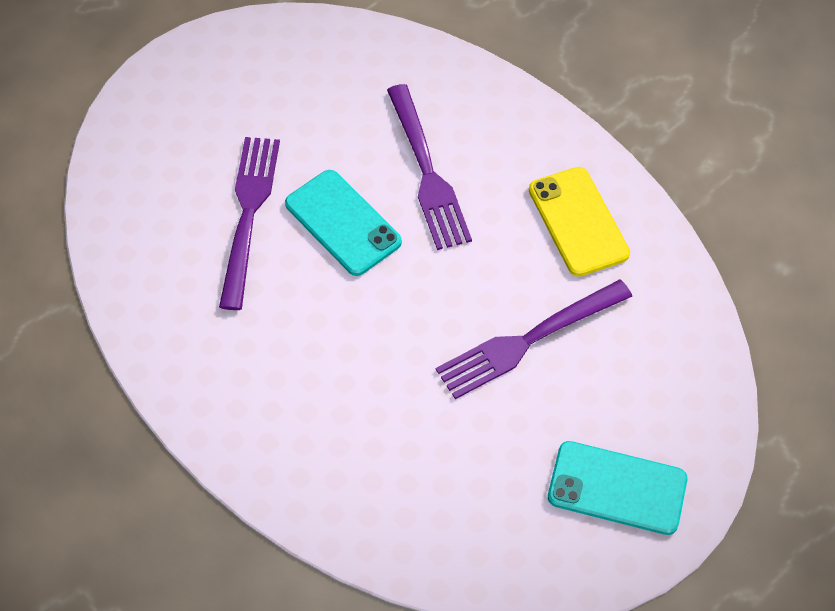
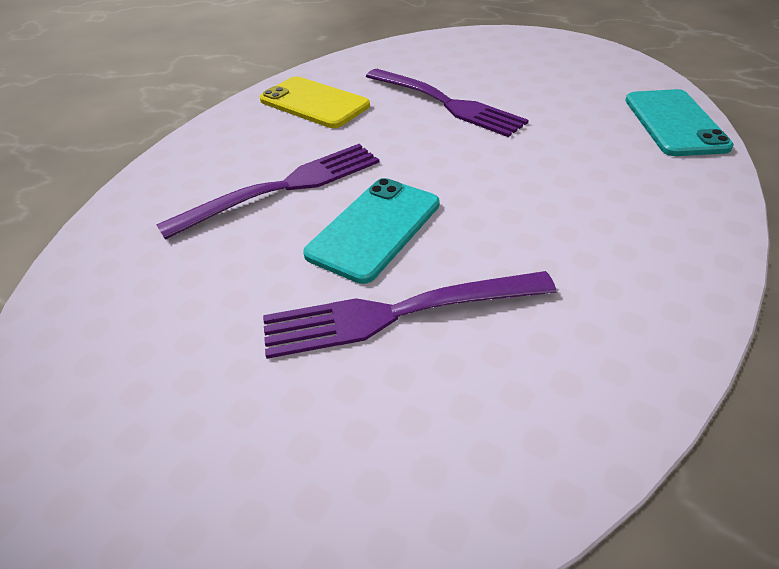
camera: 105 degrees left, 15 degrees down
yellow phone [529,167,630,277] -> yellow phone turned 75 degrees clockwise [260,76,370,128]
turquoise phone [548,441,687,535] -> turquoise phone moved to [625,89,734,156]

